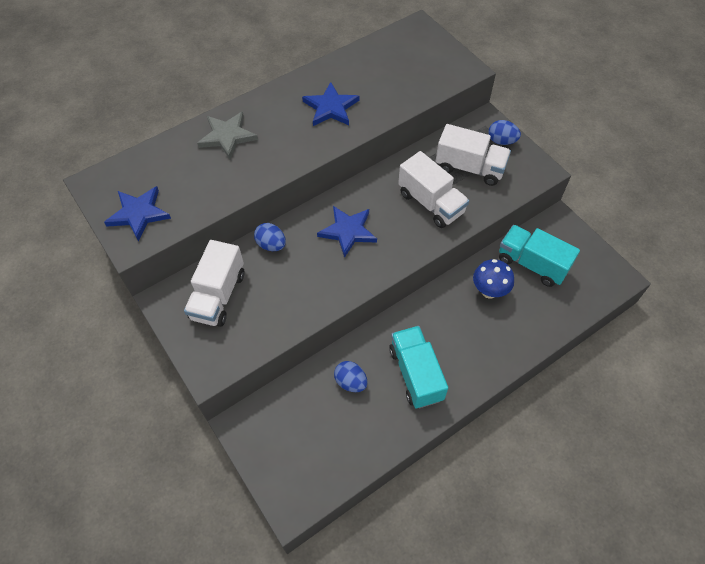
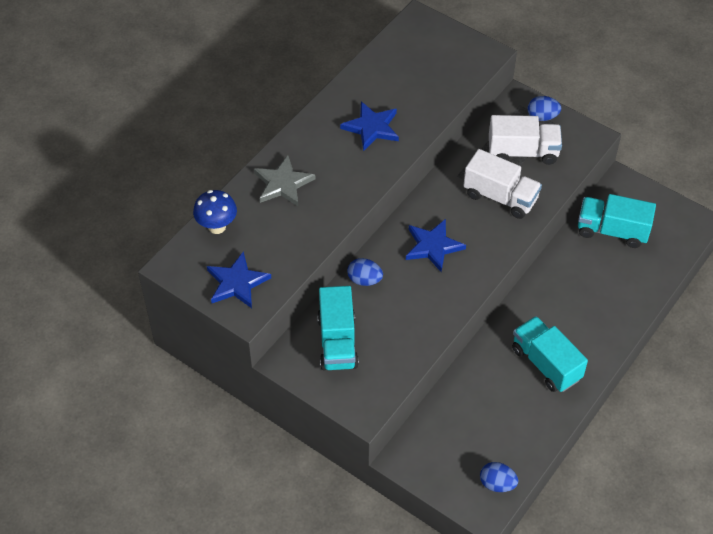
camera: 20 degrees left, 5 degrees down
white truck [184,240,245,327] -> turquoise truck [317,286,359,371]
blue egg [334,361,368,392] -> blue egg moved to [480,462,518,492]
blue mushroom [473,259,514,299] -> blue mushroom moved to [193,190,237,234]

